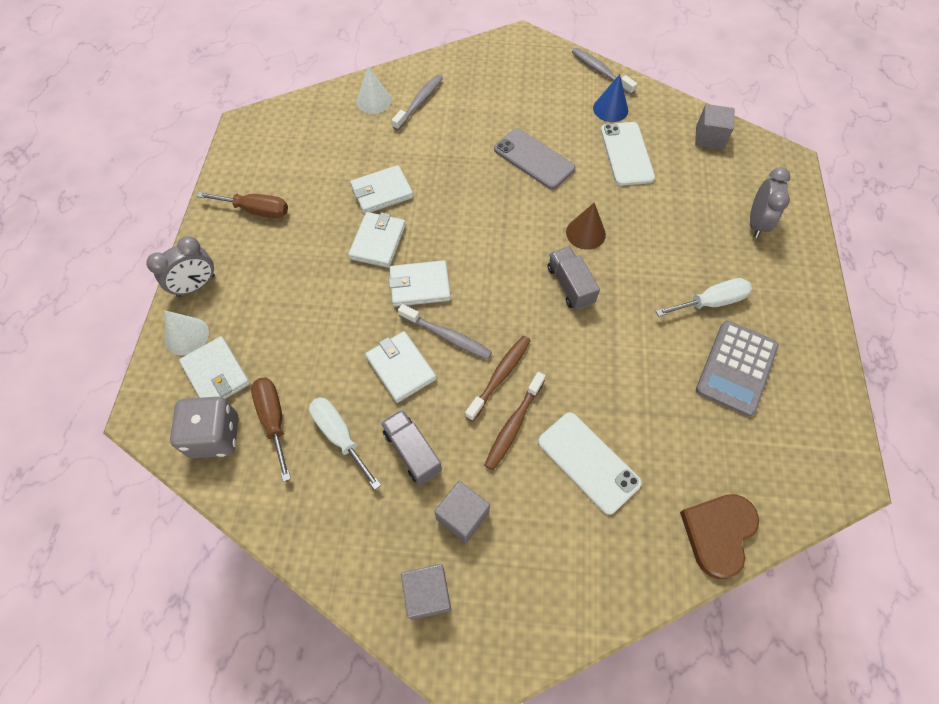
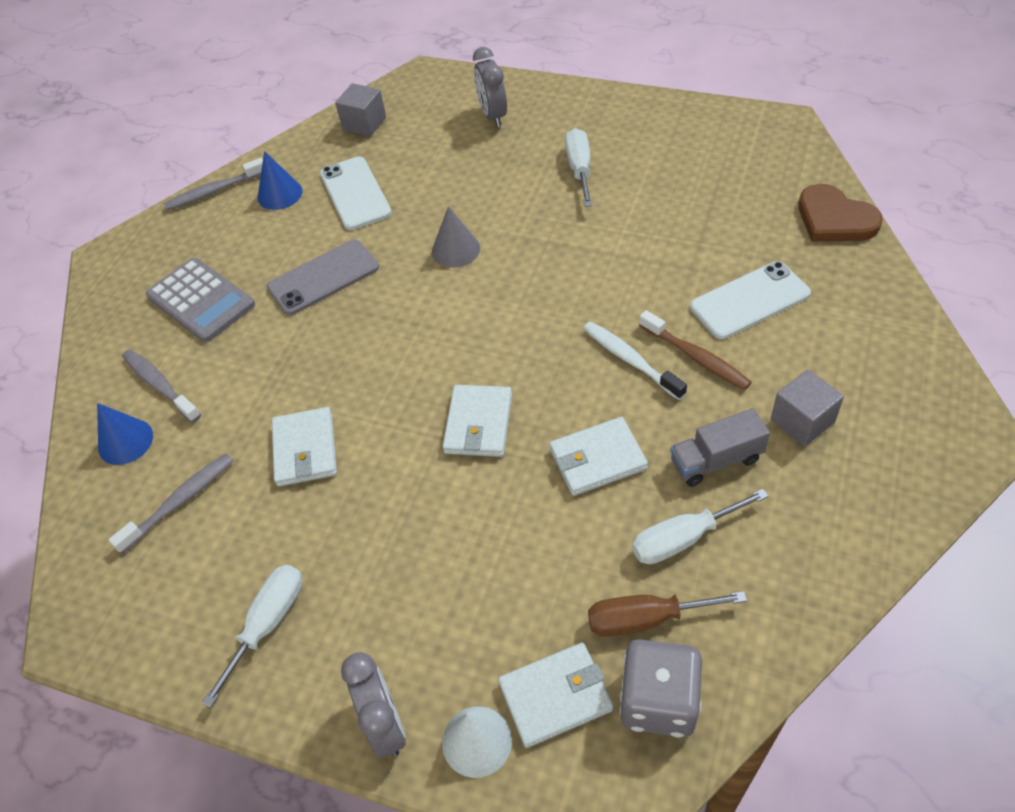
camera: 70 degrees left, 10 degrees down
brown screwdriver [197,192,288,218] -> white screwdriver [202,565,303,708]
white wallet [348,212,406,268] -> none
white cone [357,66,392,114] -> blue cone [97,403,153,465]
grey toothbrush [398,304,492,359] -> grey toothbrush moved to [109,454,233,553]
grey cube [401,564,451,620] -> none
brown toothbrush [465,335,531,421] -> white toothbrush [583,321,687,400]
grey truck [548,246,600,310] -> none
brown cone [566,202,606,250] -> grey cone [432,206,480,268]
white phone [601,122,655,186] -> white phone turned 60 degrees clockwise [320,156,392,230]
grey calculator [696,320,779,417] -> grey calculator moved to [146,258,255,342]
grey clock [750,167,791,238] -> grey clock turned 135 degrees counterclockwise [473,47,507,127]

